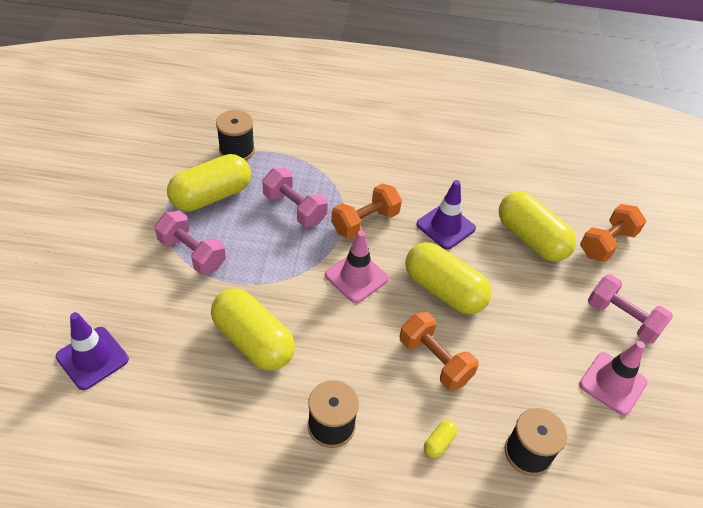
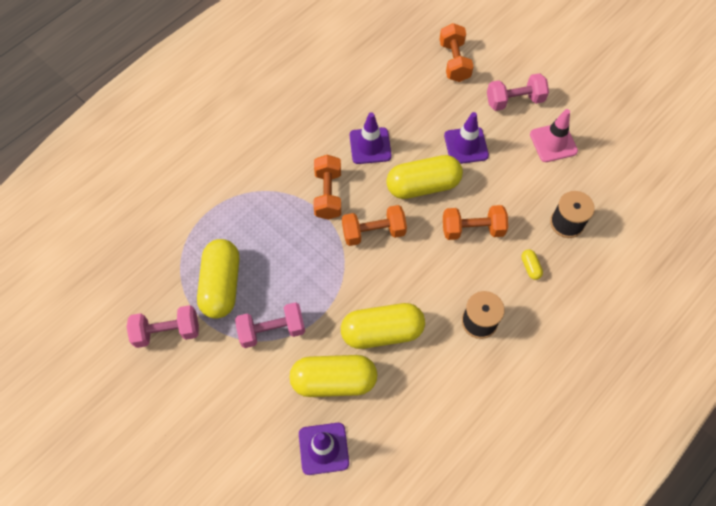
camera: 50 degrees left, 15 degrees up
black spool [216,110,255,161] -> none
pink dumbbell [262,168,328,227] -> pink dumbbell moved to [127,305,199,348]
pink traffic cone [325,231,389,303] -> orange dumbbell [342,205,407,246]
yellow capsule [499,191,576,262] -> yellow capsule moved to [289,355,377,397]
none -> purple traffic cone [444,112,489,164]

